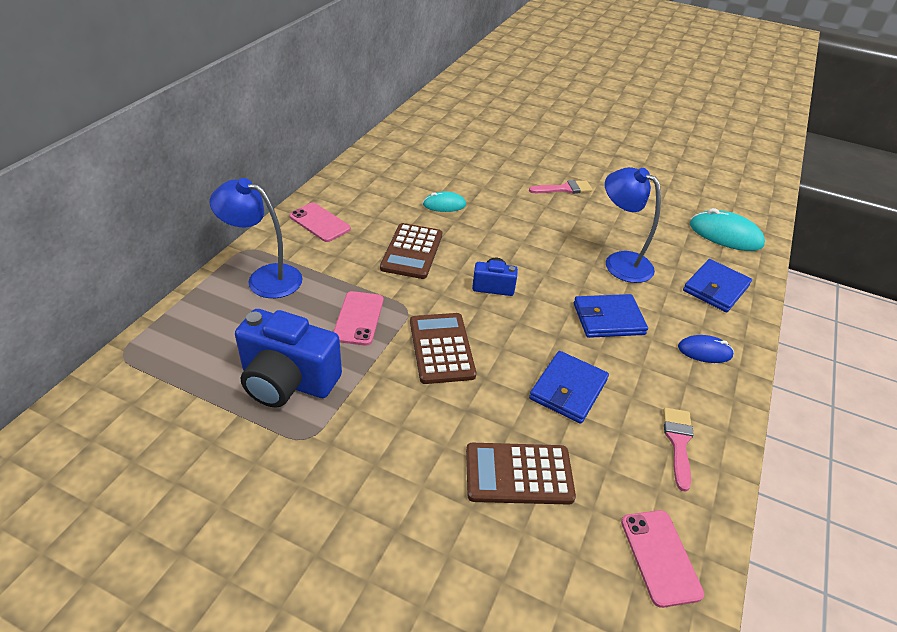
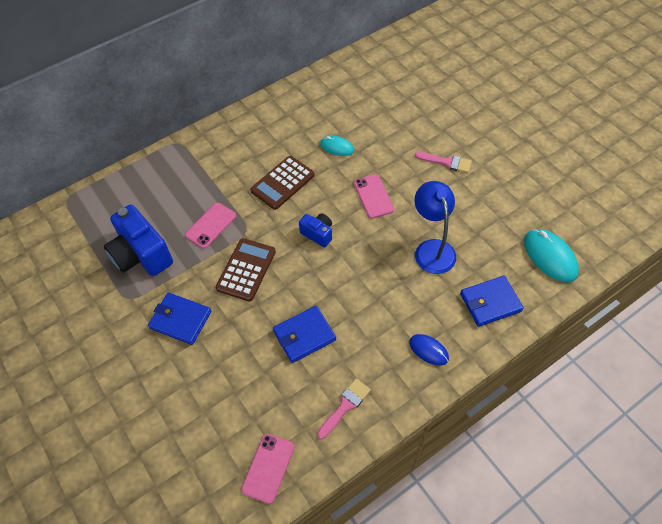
camera: 35 degrees right, 15 degrees up
blue lamp [210,178,303,298] -> none
pink phone [289,203,351,242] -> pink phone moved to [354,174,394,219]
brown calculator [466,443,576,505] -> none
blue wallet [574,294,648,338] -> blue wallet moved to [148,292,211,345]

